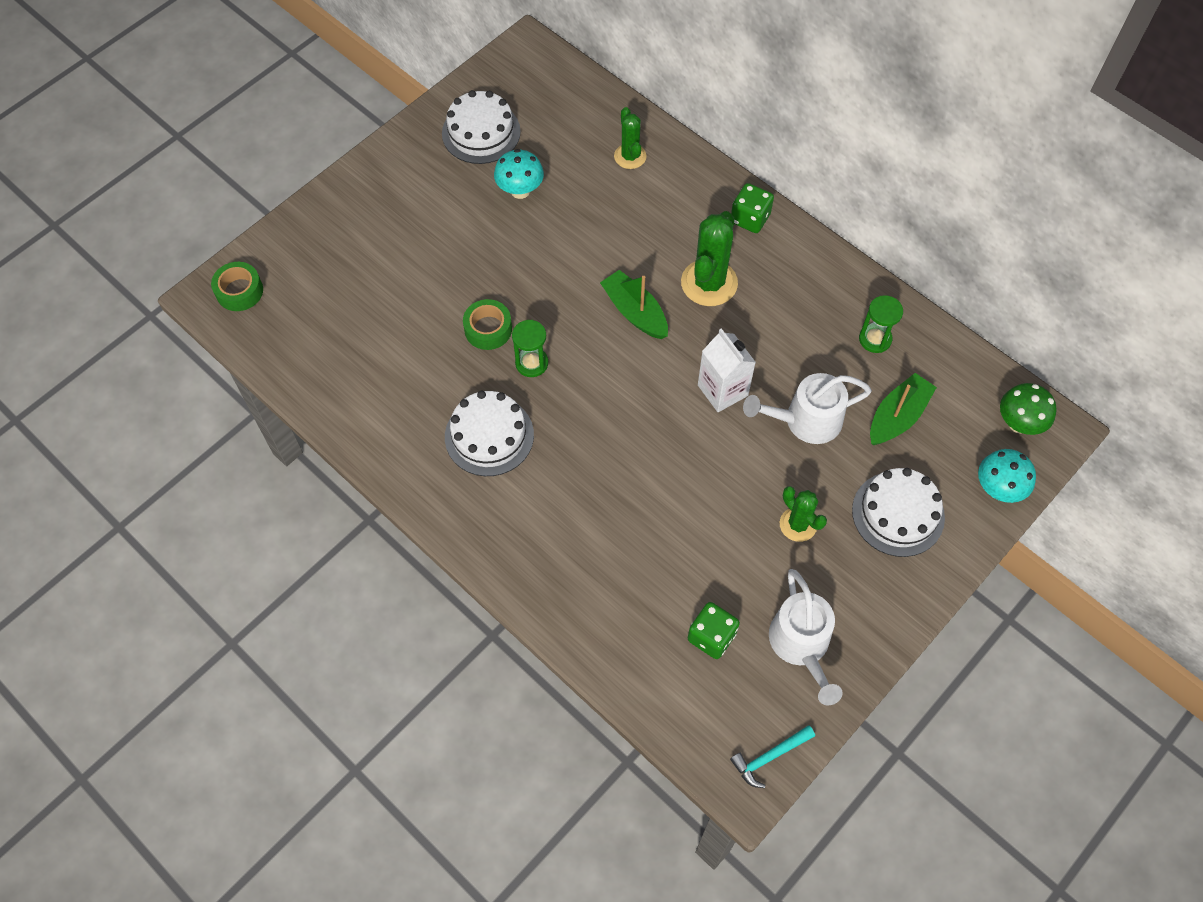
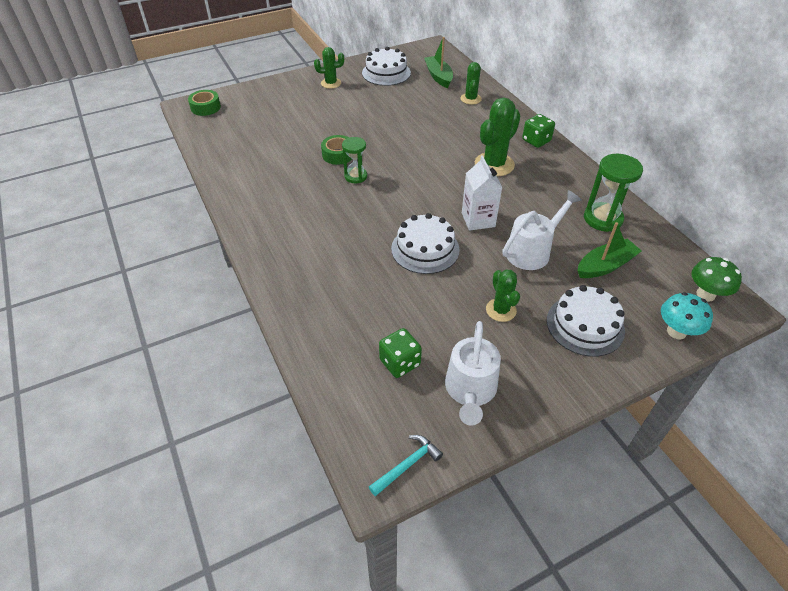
camera: 20 degrees right, 15 degrees down
white cake [445,391,534,476] -> white cake moved to [391,213,459,274]
turquoise mushroom [494,149,544,199] -> none
green boat [600,270,668,339] -> green boat moved to [424,37,453,88]
turquoise hammer [730,725,815,788] -> turquoise hammer turned 150 degrees clockwise [369,435,443,496]
white watering can [743,373,872,444] -> white watering can turned 135 degrees clockwise [502,190,581,270]
green hourglass [859,295,903,353] -> green hourglass [584,154,643,232], size x1.55
none -> green cactus [314,47,344,89]

